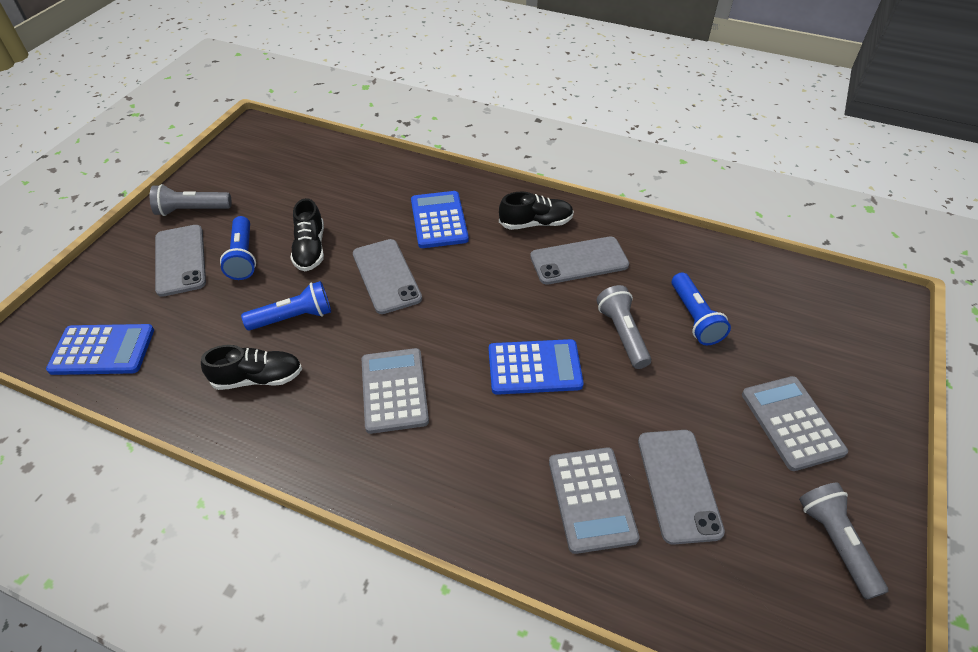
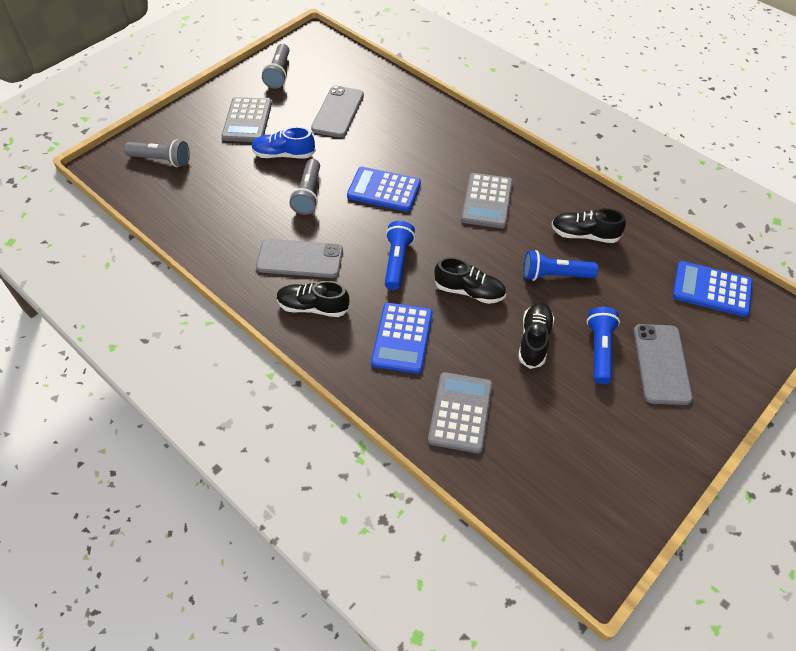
camera: 160 degrees left, 5 degrees up
grey flashlight [150,184,232,216] -> grey flashlight moved to [124,139,190,167]
grey phone [353,239,422,314] -> black shoe [434,257,506,304]
grey calculator [549,447,640,554] -> grey calculator moved to [428,372,492,453]
blue flashlight [672,273,731,345] -> blue flashlight moved to [385,221,415,290]
none -> blue shoe [251,127,316,159]

